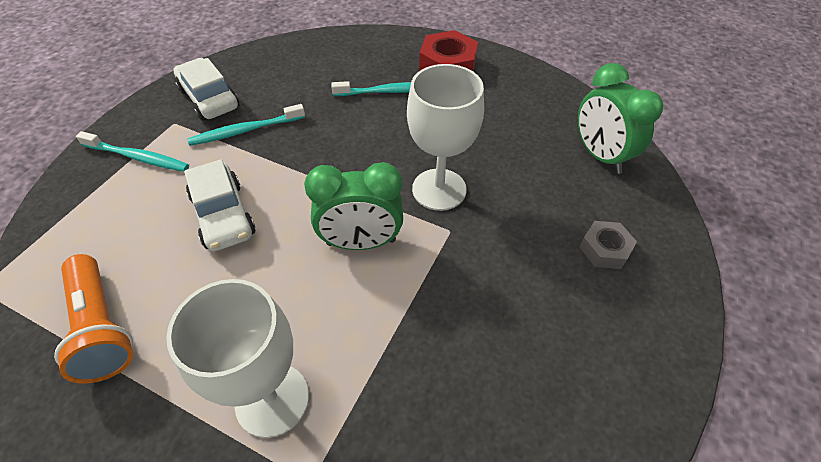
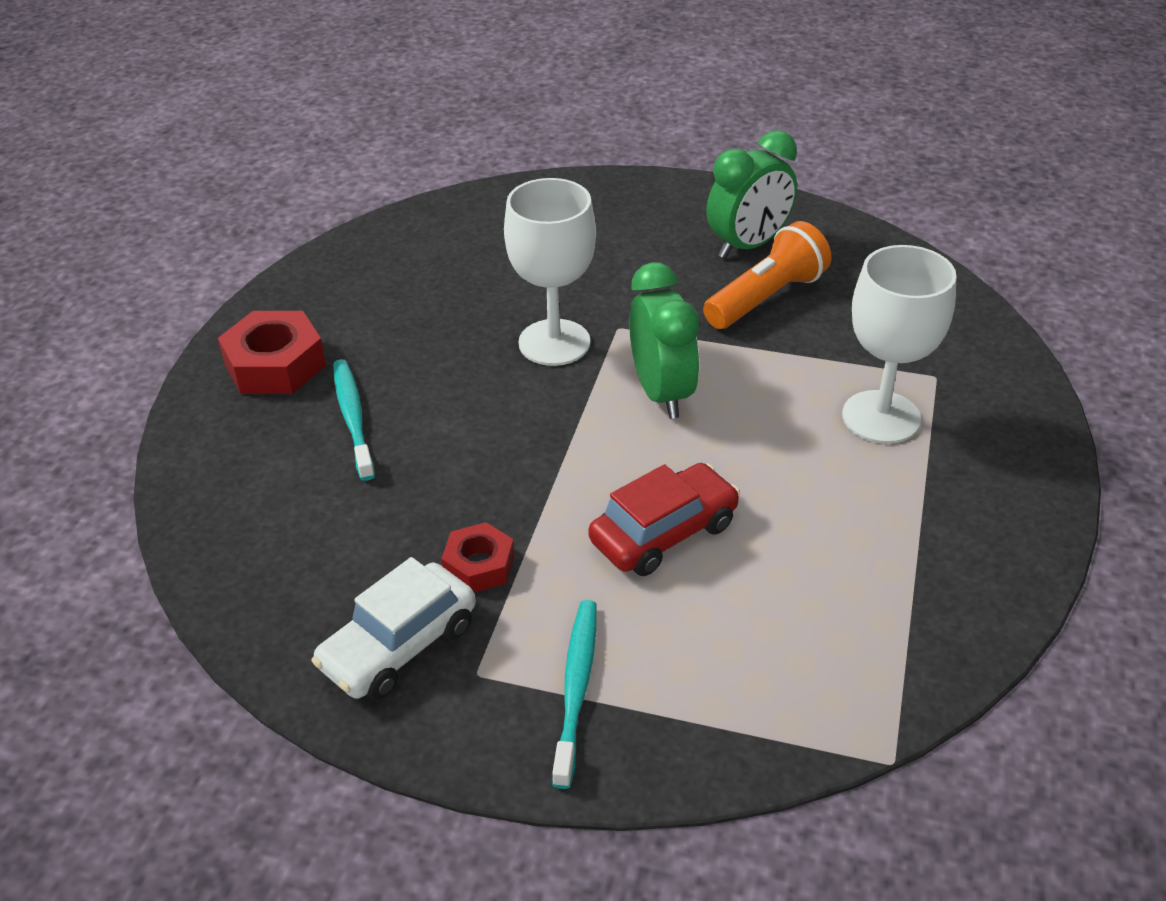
camera: 100 degrees left, 10 degrees down
orange flashlight [54,254,133,384] -> orange flashlight moved to [703,221,831,329]
white car [184,159,255,251] -> red car [588,463,740,576]
turquoise toothbrush [187,104,305,146] -> red nut [441,522,514,593]
green clock [578,63,663,174] -> green clock moved to [706,130,797,258]
grey nut [579,221,637,269] -> none

